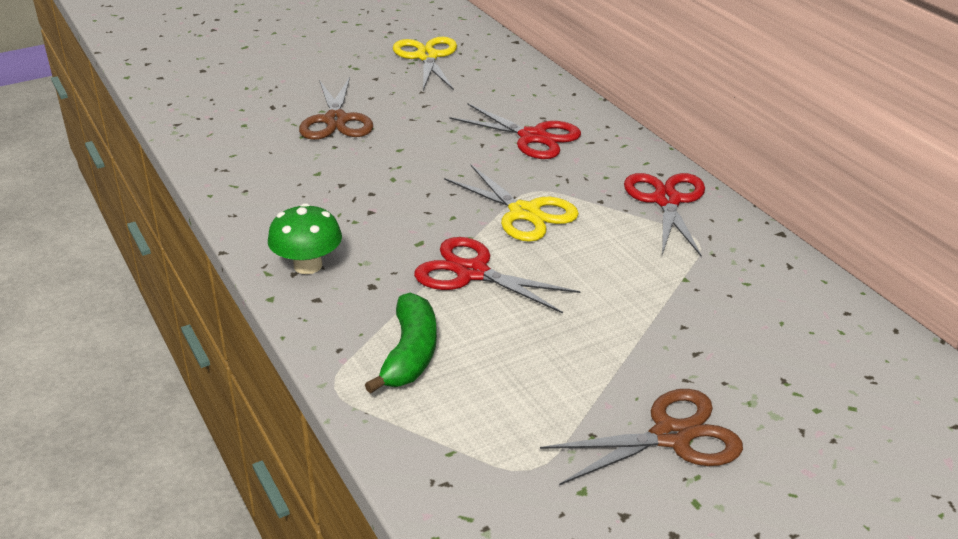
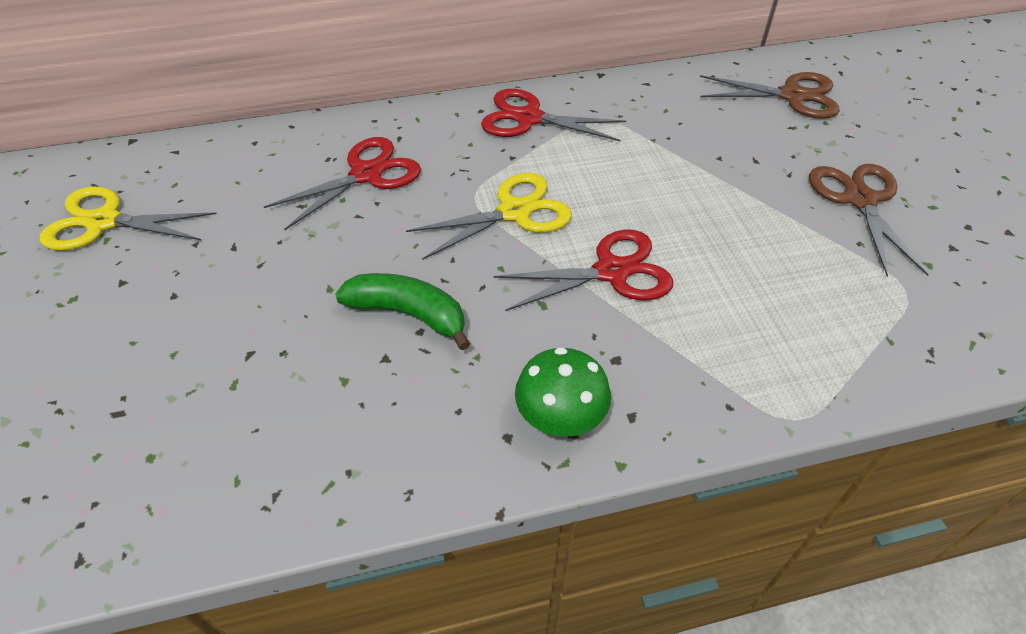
camera: 75 degrees left, 15 degrees up
brown scissors [299,77,373,140] -> brown scissors moved to [700,72,840,119]
green banana [365,293,437,394] -> green banana moved to [335,273,470,350]
red scissors [414,237,581,314] -> red scissors turned 150 degrees counterclockwise [493,230,674,311]

